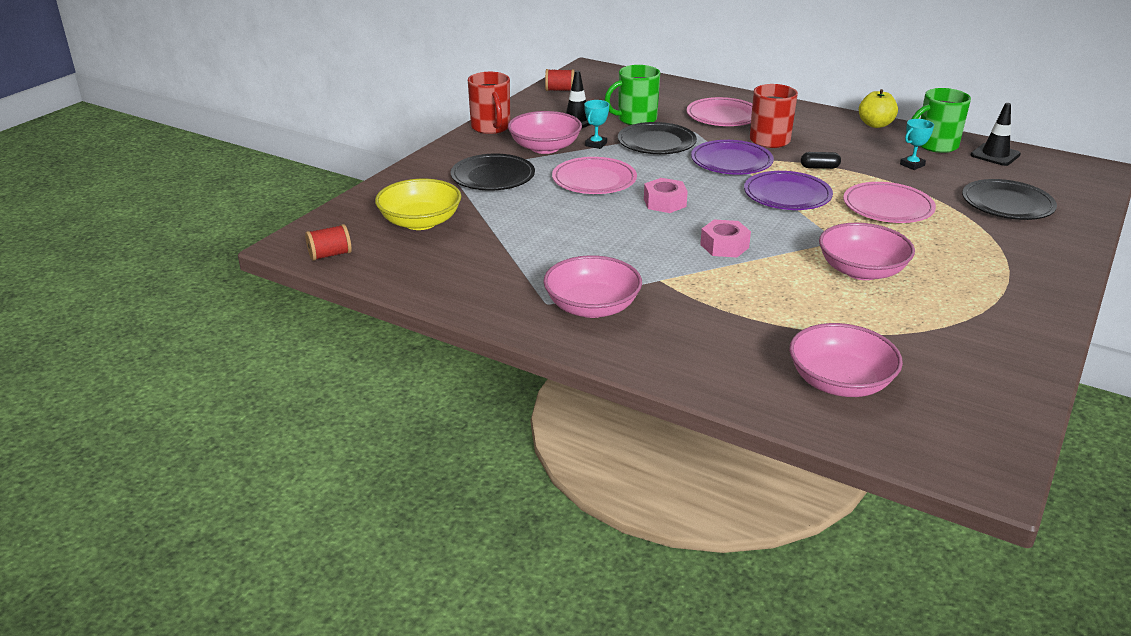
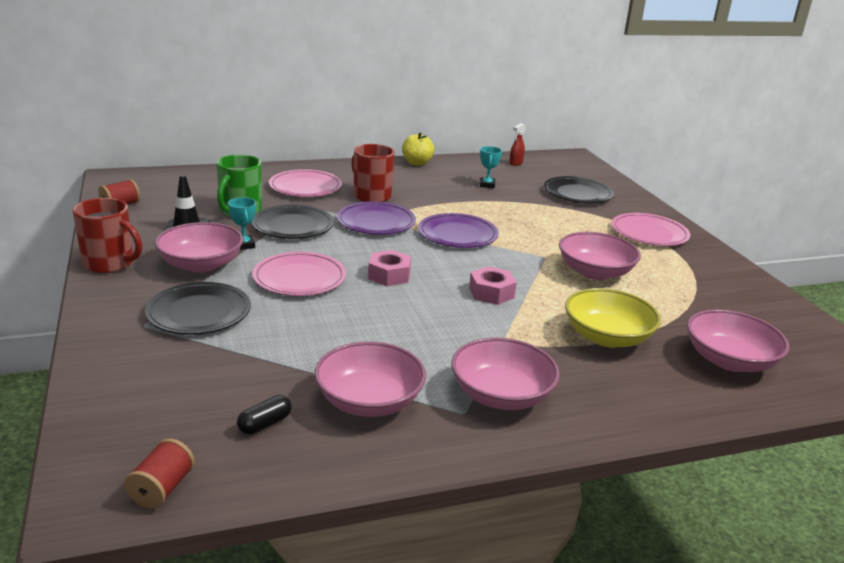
camera: 50 degrees left, 5 degrees down
yellow bowl [375,179,461,230] -> yellow bowl moved to [565,288,661,348]
black capsule [801,152,841,169] -> black capsule moved to [237,395,292,434]
pink plate [843,182,936,223] -> pink plate moved to [611,213,690,246]
green mug [912,88,971,153] -> none
black traffic cone [971,103,1021,166] -> red spray bottle [509,123,526,166]
none -> pink bowl [314,342,426,417]

